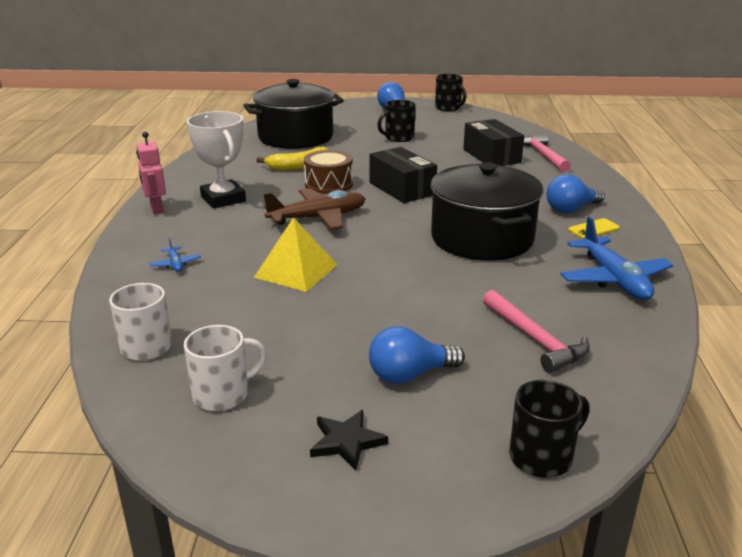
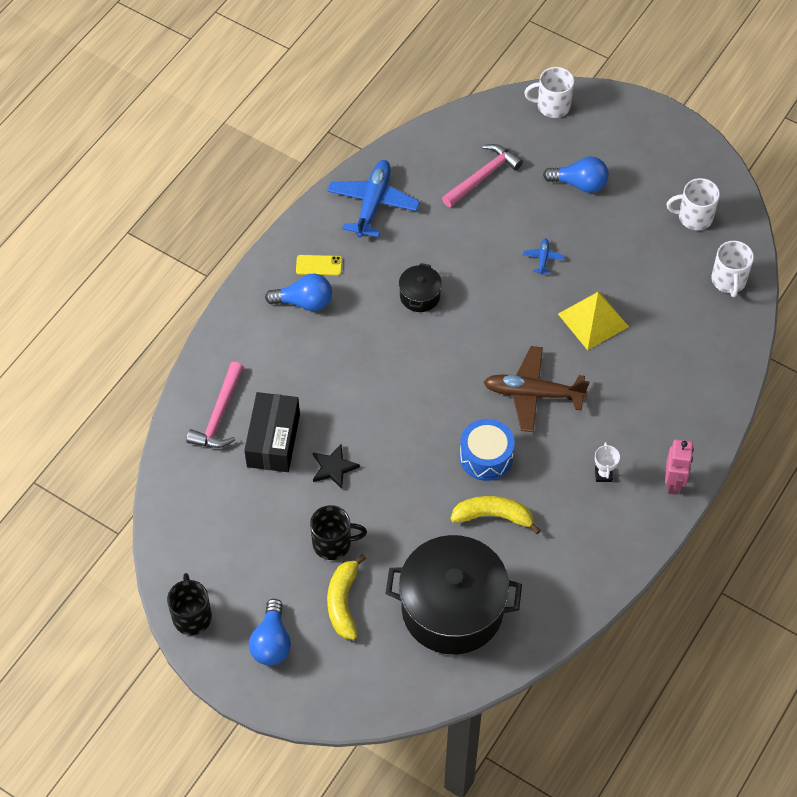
camera: 150 degrees left, 30 degrees up
blue plane [149,238,201,272] -> blue plane moved to [523,239,565,275]
white trophy [187,111,246,209] -> white trophy [595,442,620,482], size x0.44
brown drum [304,150,353,194] -> blue drum [460,419,515,481]
black star [310,410,388,470] -> black star moved to [313,444,360,489]
black box [370,147,437,203] -> none
black pot [430,162,543,261] -> black pot [399,263,442,312], size x0.44
pink hammer [483,290,590,373] -> pink hammer turned 45 degrees clockwise [442,144,523,207]
black mug [509,380,590,478] -> white mug [524,67,574,118]
none -> yellow banana [327,554,366,640]

